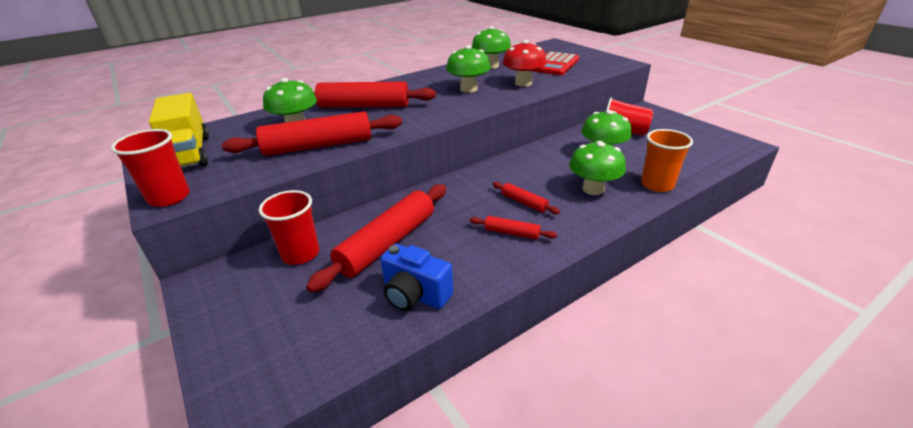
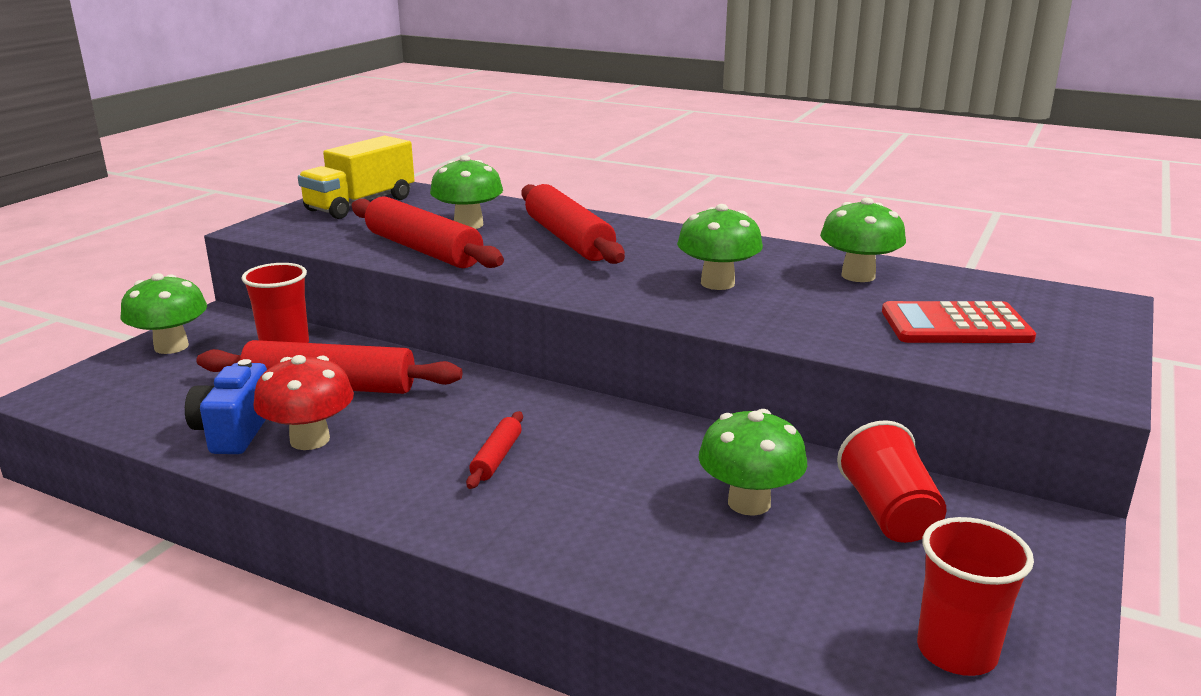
camera: 60 degrees right, 10 degrees down
red cup [111,129,190,207] -> red cup moved to [917,517,1034,676]
red rolling pin [470,216,557,240] -> none
red mushroom [503,40,547,87] -> red mushroom moved to [253,355,354,450]
green mushroom [569,141,626,195] -> green mushroom moved to [121,273,207,354]
orange cup [641,129,693,192] -> none

